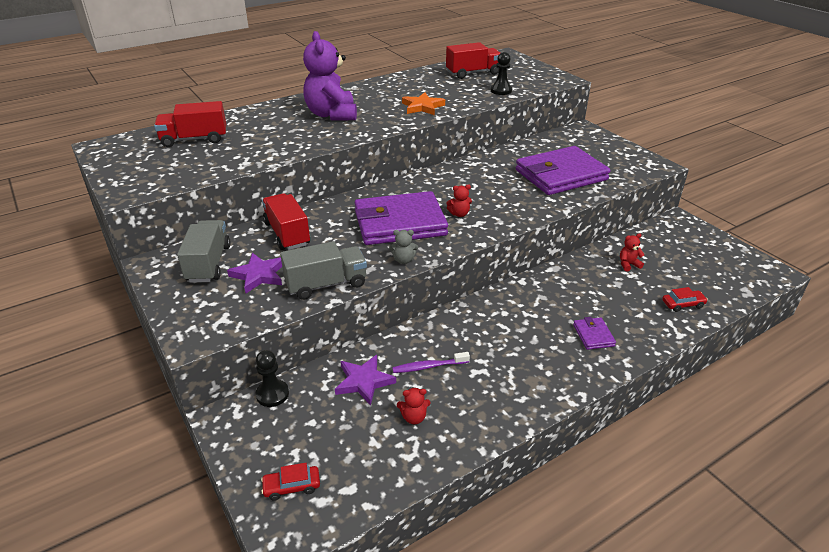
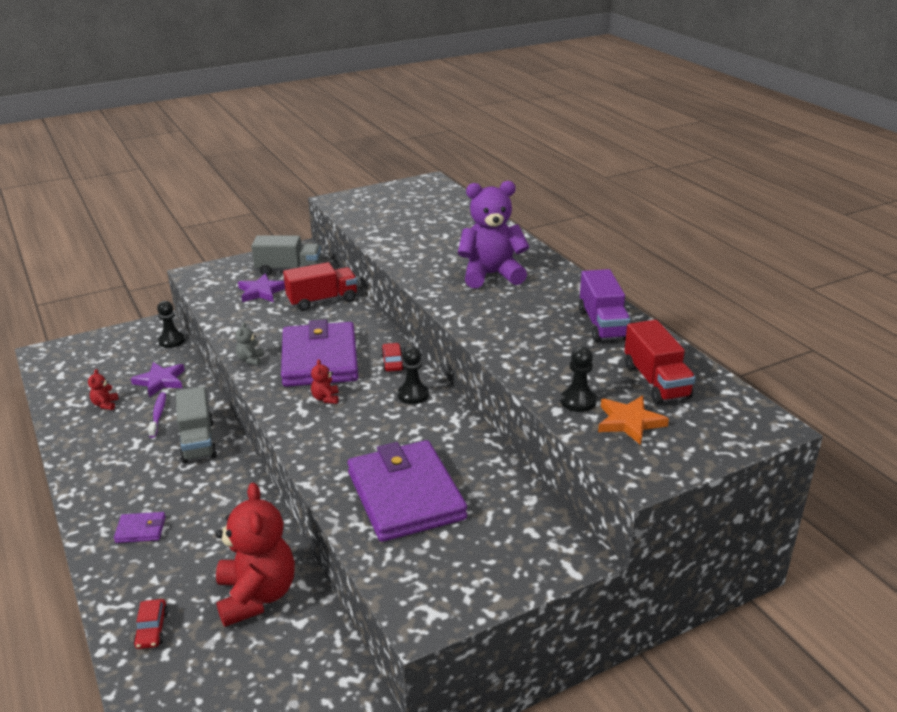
camera: 95 degrees right, 5 degrees down
red truck [154,101,226,147] -> none
red car [261,463,320,501] -> red car moved to [381,343,404,372]
grey truck [280,241,367,300] -> grey truck moved to [176,387,217,463]
orange star [402,92,445,115] -> orange star moved to [598,396,669,445]
red teddy bear [620,233,644,271] -> red teddy bear [216,483,295,627], size x2.50
none -> black pawn [398,347,429,404]
none -> purple truck [579,269,631,342]

